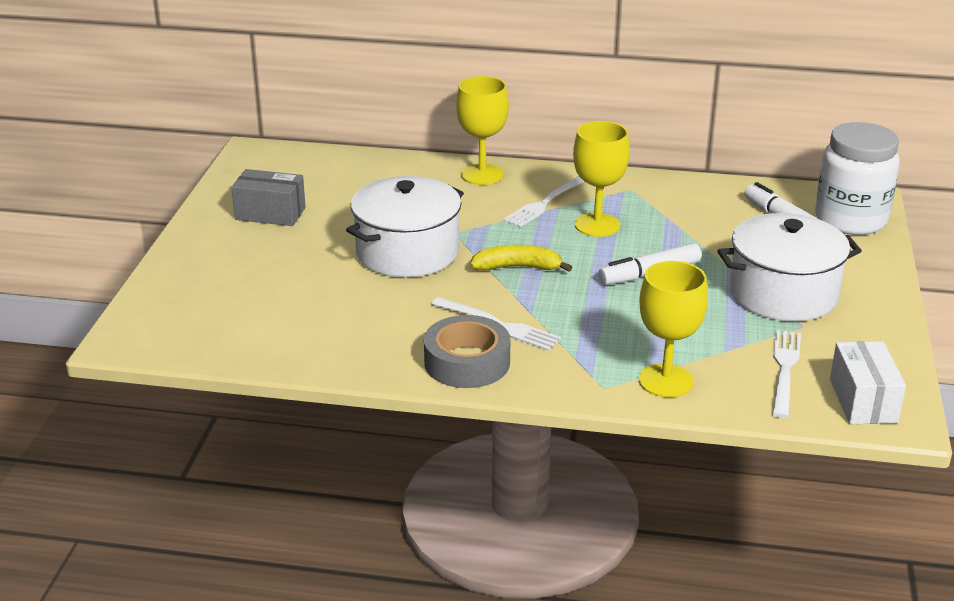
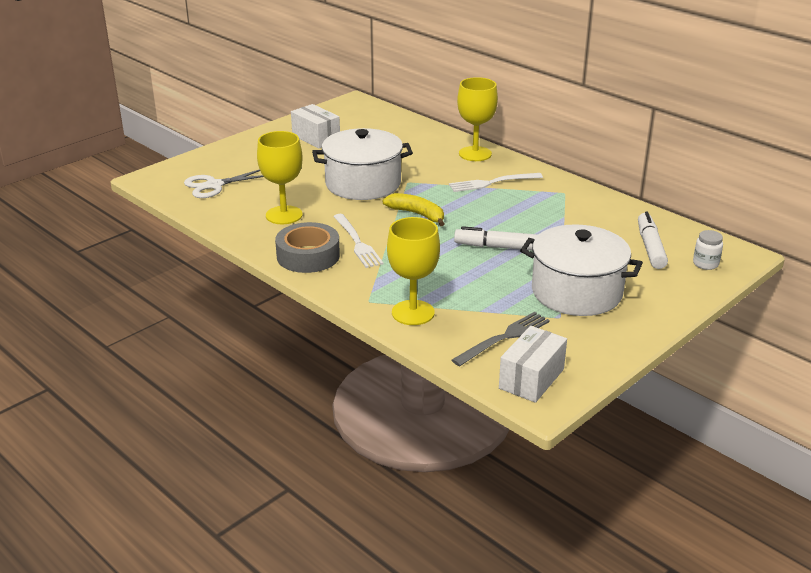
camera: 35 degrees right, 0 degrees up
grey box [231,169,306,226] -> white box [291,104,340,149]
yellow goblet [573,121,630,237] -> yellow goblet moved to [257,131,302,224]
white fork [772,330,801,418] -> grey fork [452,312,550,366]
white jar [815,122,900,235] -> white jar [693,230,723,270], size x0.40
none -> white scissors [184,169,264,198]

